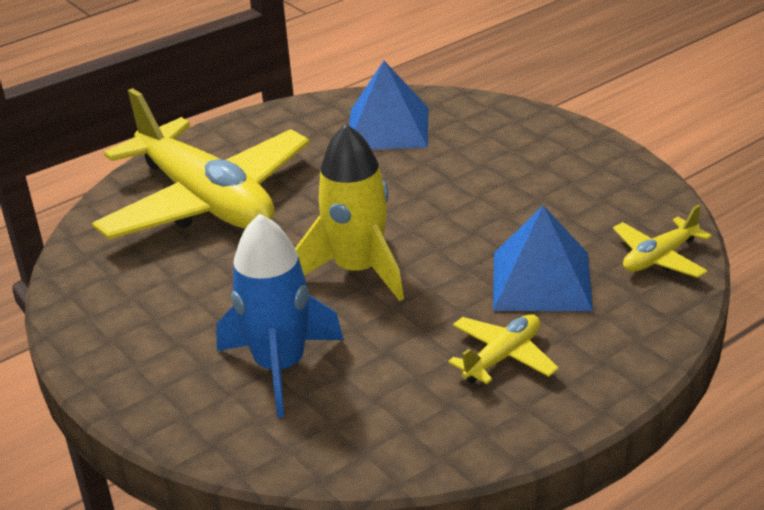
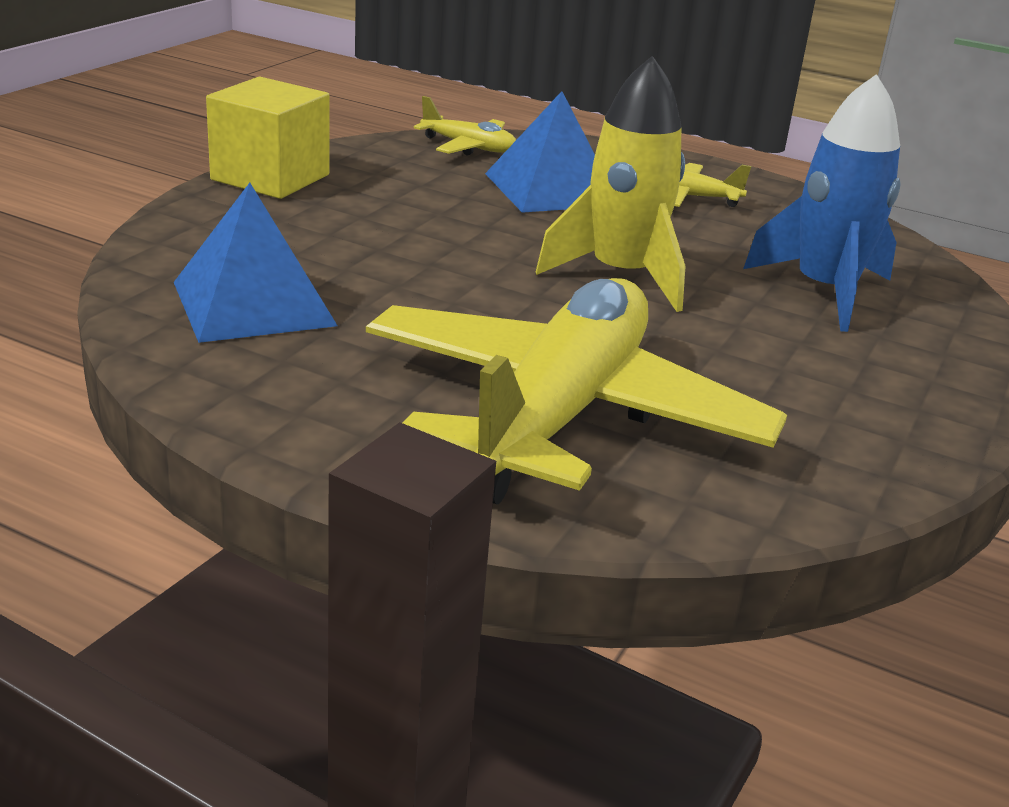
camera: 120 degrees left, 5 degrees down
none -> yellow cube [206,77,330,199]

